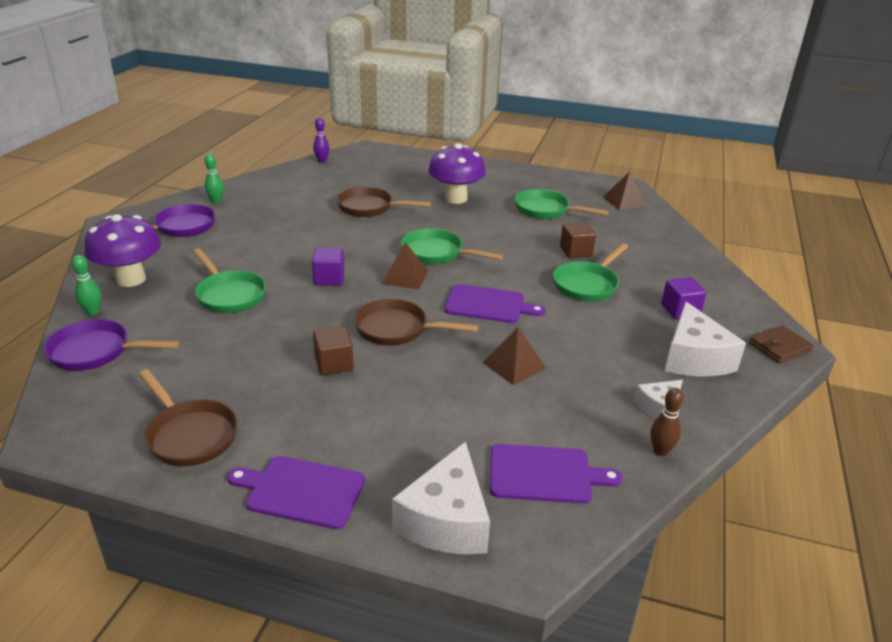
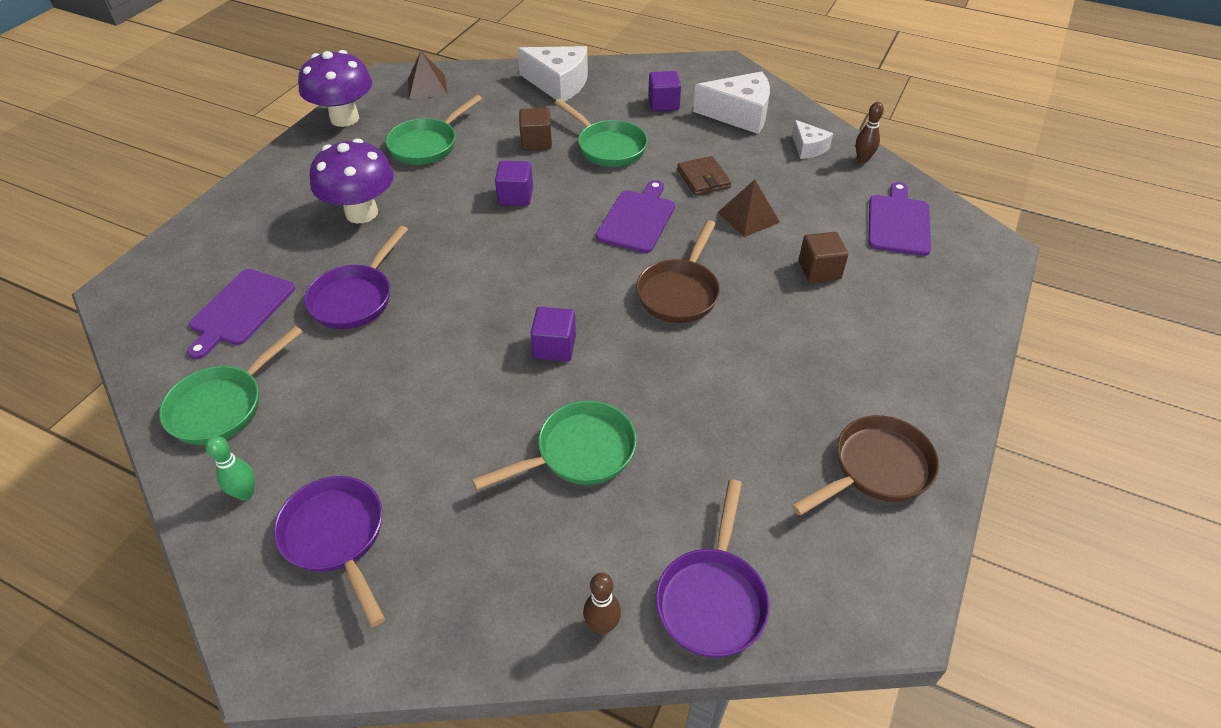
camera: 80 degrees left, 15 degrees up
green bowling pin [72,255,101,315] -> brown bowling pin [583,573,621,635]
purple mushroom [85,214,161,287] -> purple mushroom moved to [298,50,372,127]
purple cutting board [227,456,365,529] -> purple cutting board moved to [187,269,295,359]
purple bowling pin [313,118,329,163] -> none
brown cube [313,326,354,375] -> brown cube moved to [799,232,848,283]
brown pan [337,187,431,217] -> purple pan [304,225,408,329]
brown pyramid [382,242,428,289] -> none
white cheese [392,441,490,554] -> white cheese moved to [517,46,588,102]
green pan [401,228,503,264] -> green pan moved to [159,326,303,445]
brown wallet [749,325,814,363] -> brown wallet moved to [677,156,732,196]
none -> purple cube [495,161,533,206]

